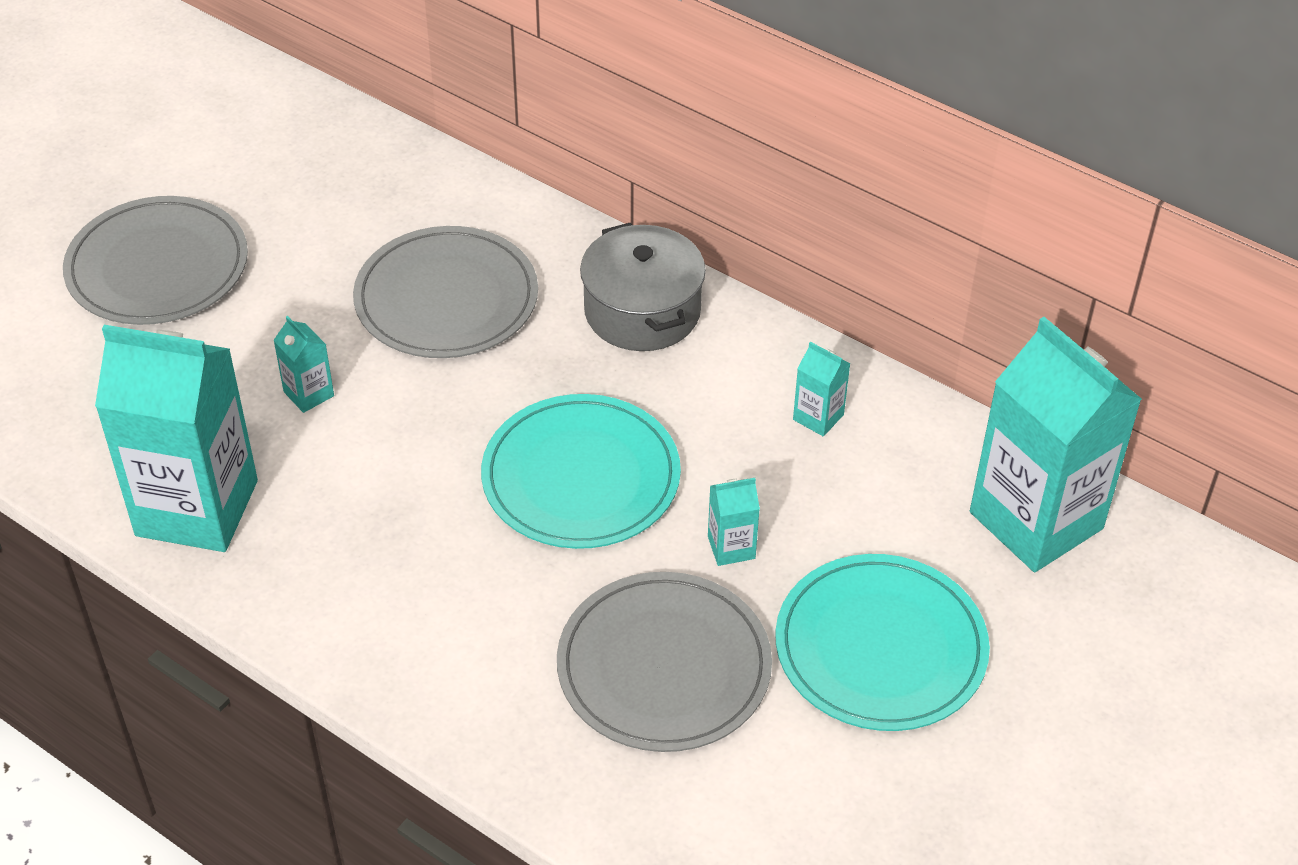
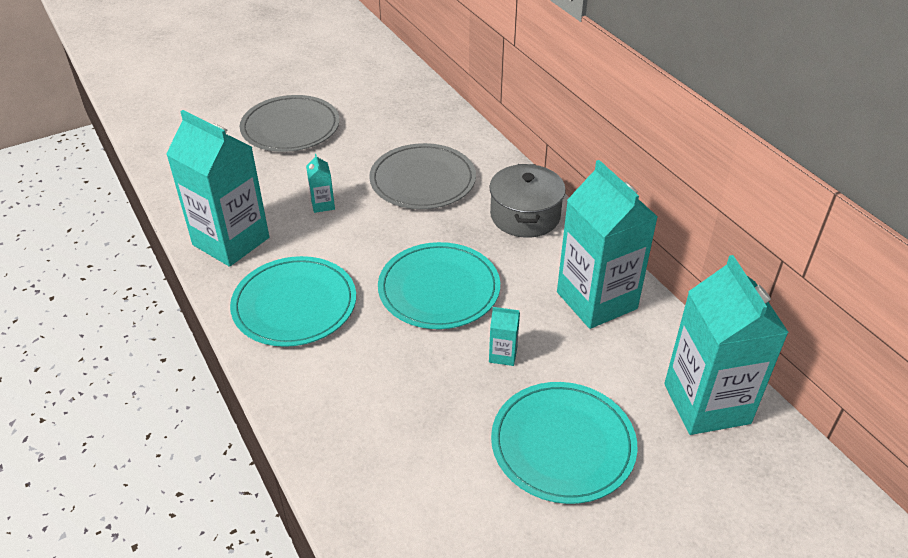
camera: 25 degrees right, 5 degrees down
grey plate [557,572,772,752] -> none
turquoise carton [793,342,850,436] -> turquoise carton [557,160,658,329], size x2.47
none -> turquoise plate [230,256,356,347]

